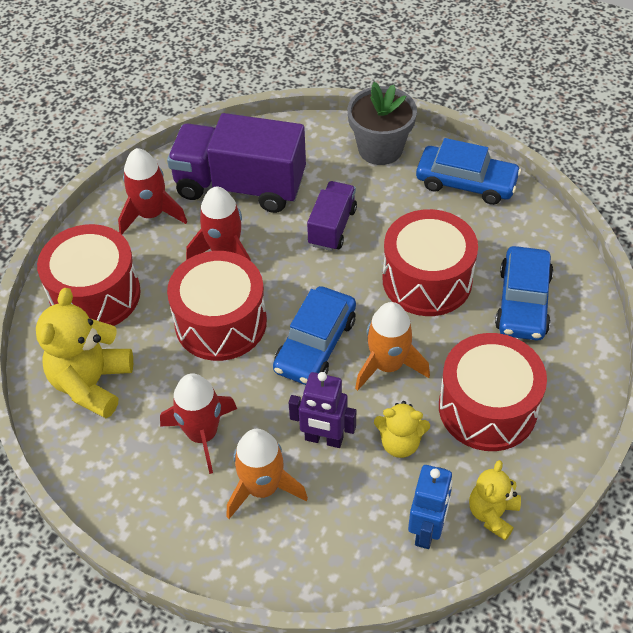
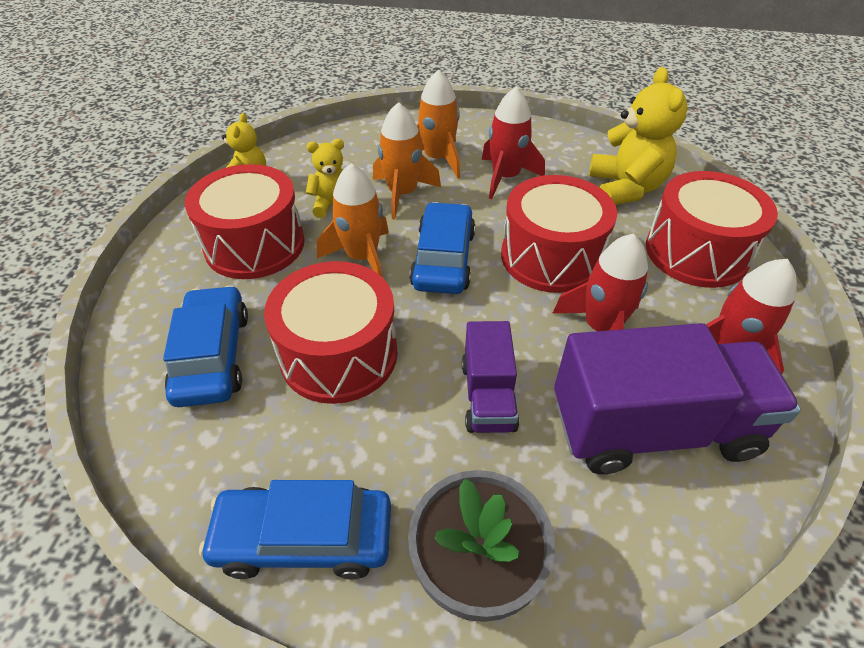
camera: 160 degrees right, 5 degrees down
purple robot [289,372,356,448] -> orange rocket [373,102,441,220]
blue robot [408,465,453,549] -> none

